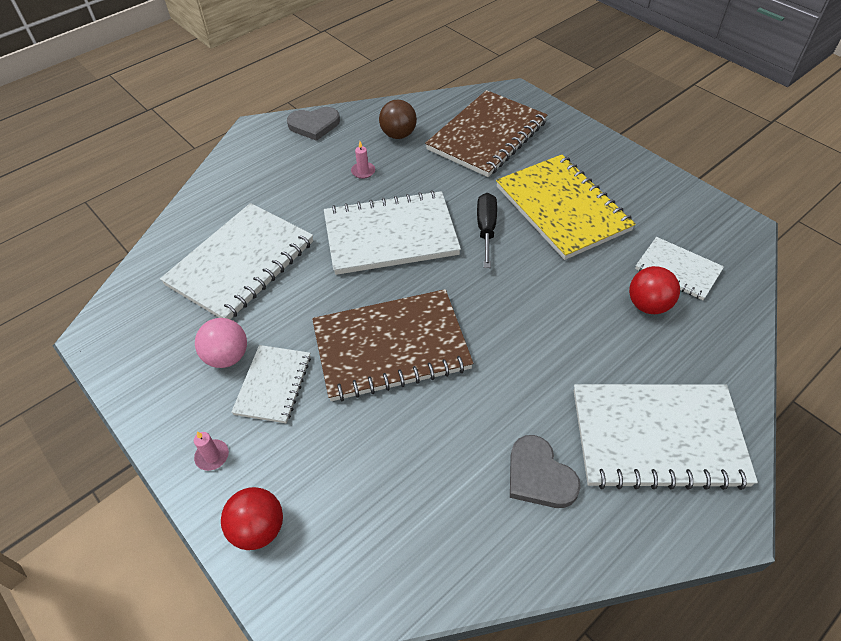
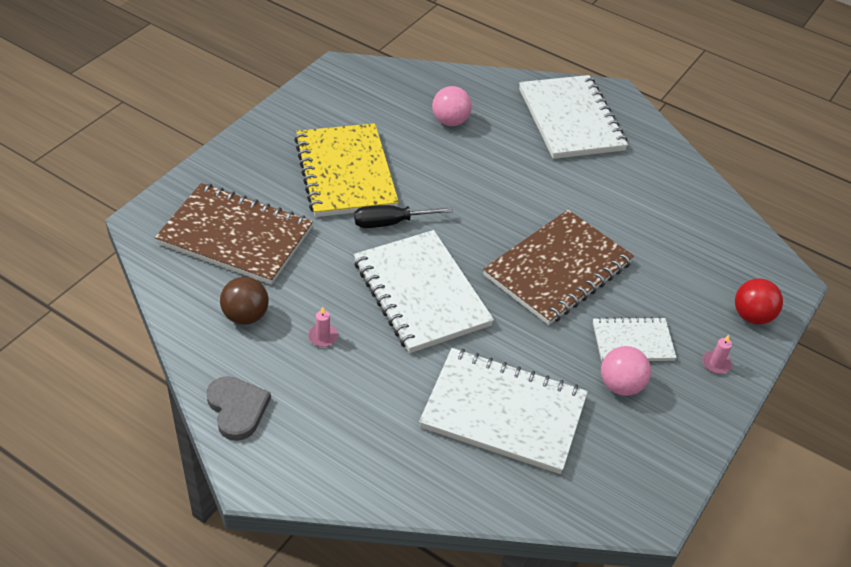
camera: 110 degrees left, 5 degrees down
brown notebook [312,289,473,401] -> brown notebook turned 75 degrees clockwise [483,210,634,325]
yellow notebook [496,154,636,260] -> yellow notebook turned 60 degrees counterclockwise [294,123,399,217]
grey heart [510,435,581,508] -> none
red ball [629,266,680,314] -> pink ball [432,86,472,126]
white notebook [635,237,724,300] -> none

